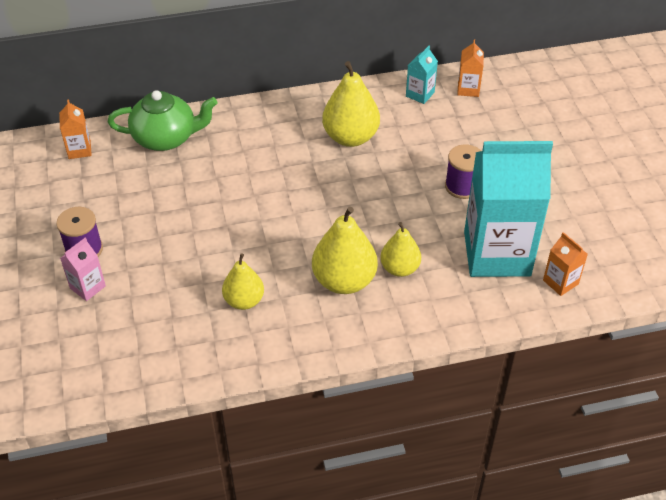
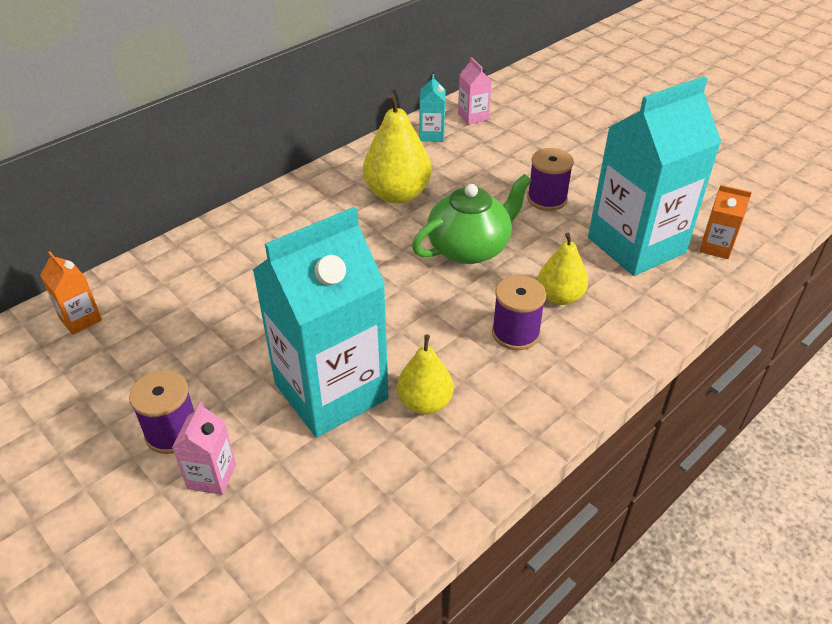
camera: 30 degrees left, 5 degrees down
green teapot [108,90,217,151] -> green teapot moved to [412,174,532,264]
yellow pear [312,207,378,294] -> purple spool [492,275,546,350]
orange carton [457,40,484,97] -> pink carton [458,57,492,125]
none -> turquoise carton [253,207,388,437]

